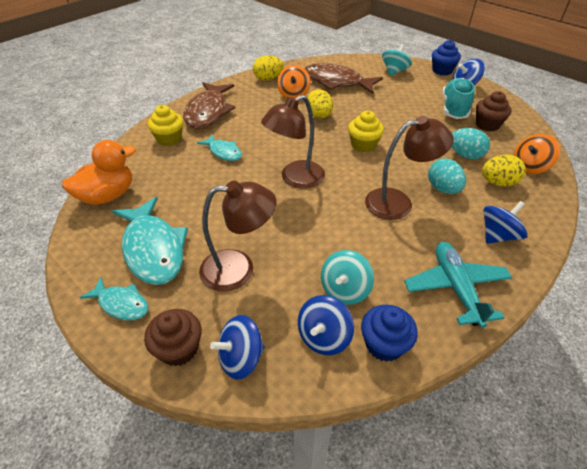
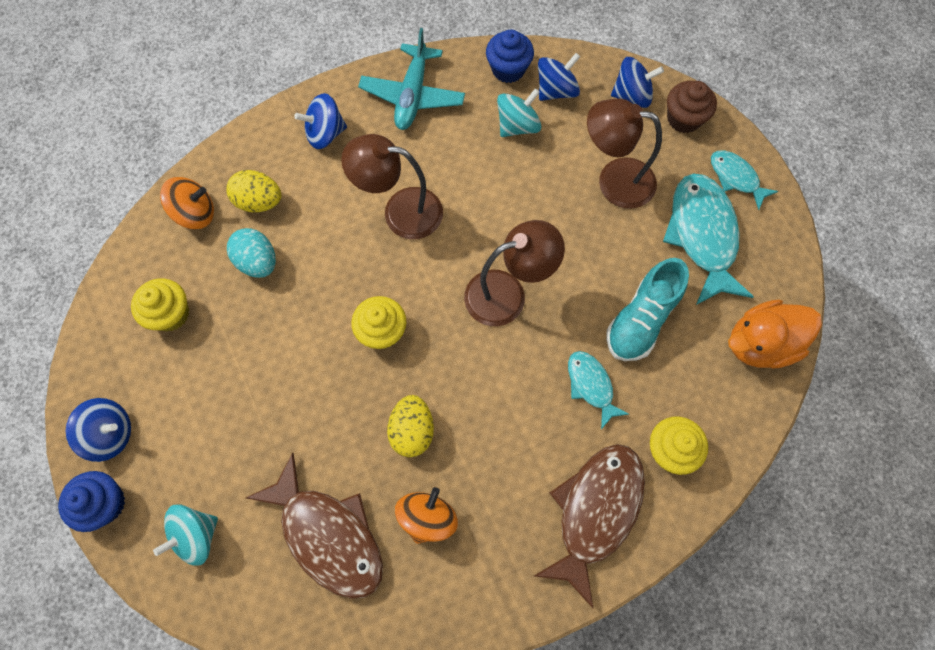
camera: 160 degrees left, 25 degrees up
yellow egg [253,55,284,81] -> none
turquoise egg [428,159,466,194] -> none
turquoise shoe [442,78,475,119] -> turquoise shoe moved to [606,258,689,361]
brown cupcake [476,91,511,132] -> yellow cupcake [131,278,189,331]

